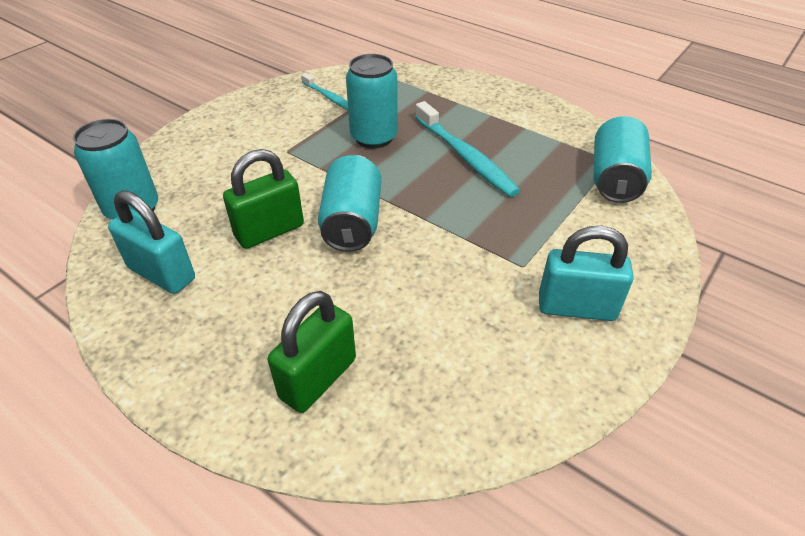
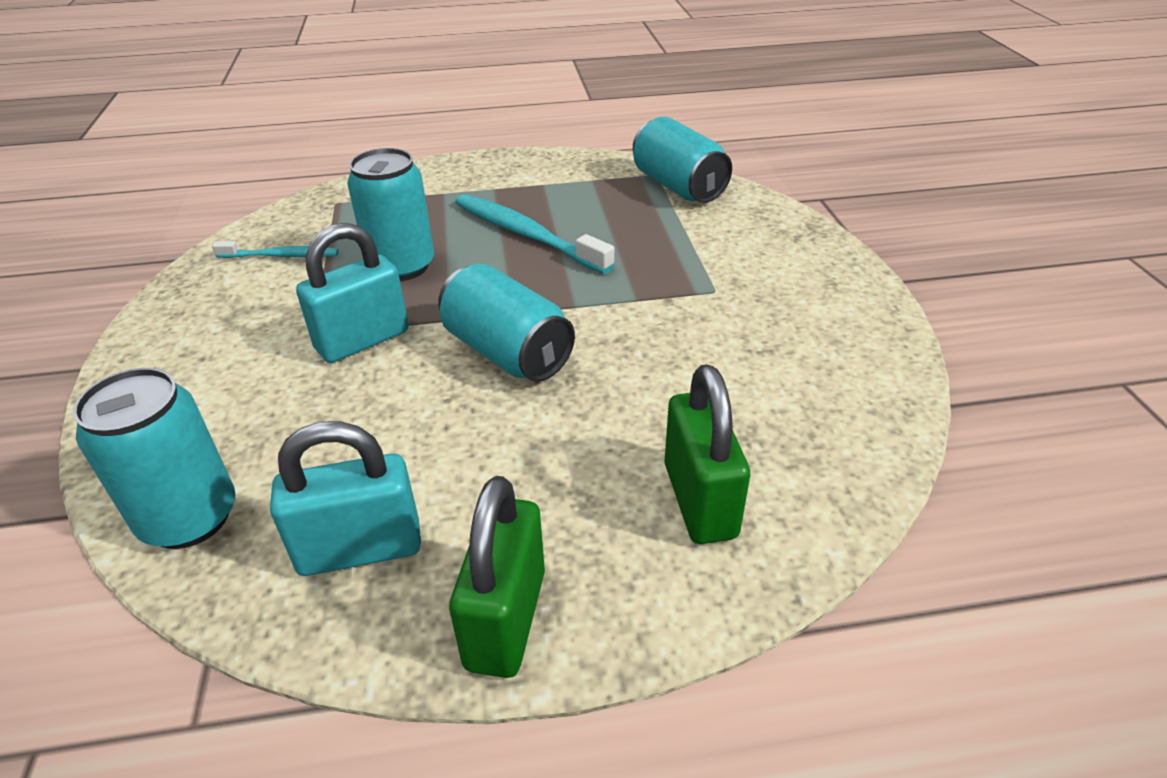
camera: 45 degrees left, 5 degrees down
green padlock [223,149,304,249] -> green padlock moved to [449,476,545,678]
turquoise toothbrush [415,101,520,197] -> turquoise toothbrush turned 150 degrees counterclockwise [455,194,615,274]
turquoise padlock [539,226,634,321] -> turquoise padlock moved to [296,223,409,363]

